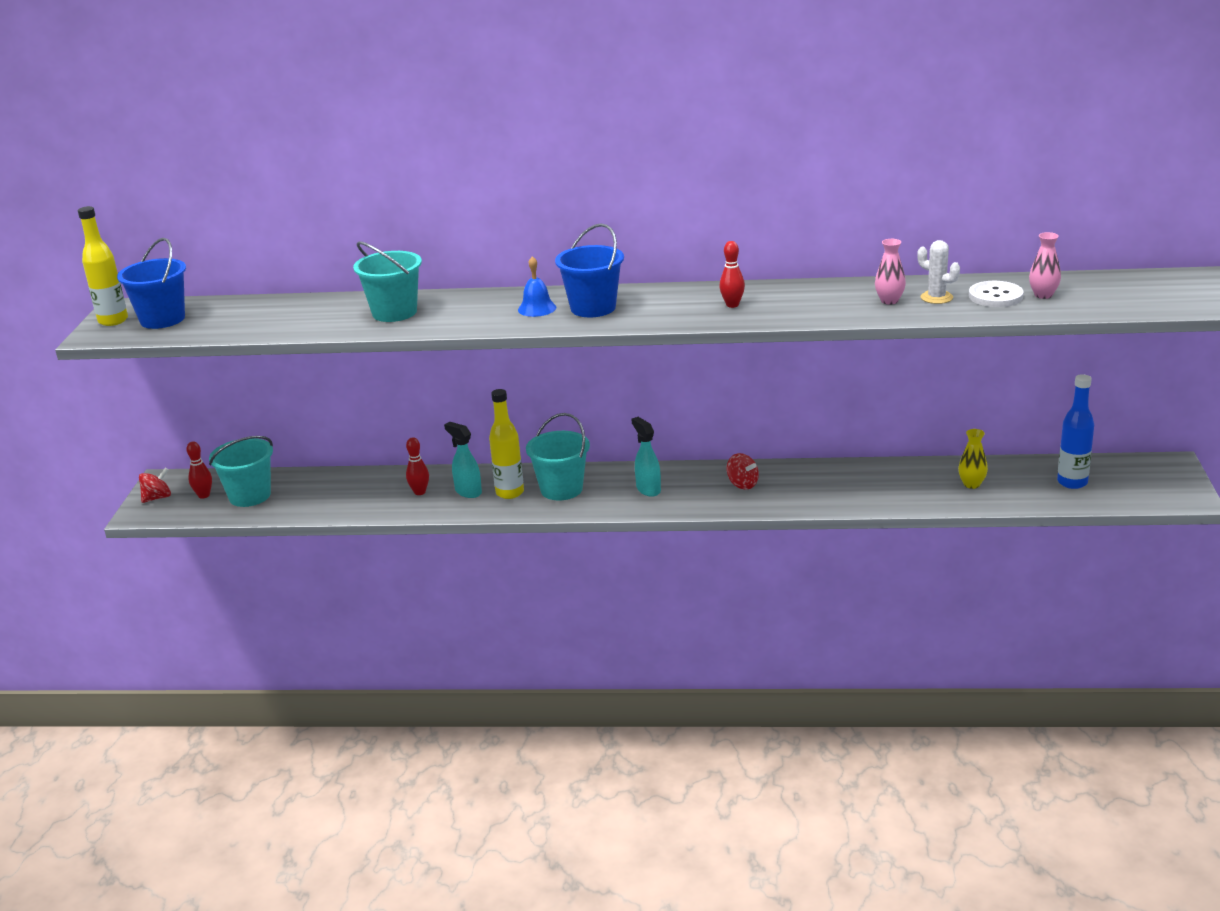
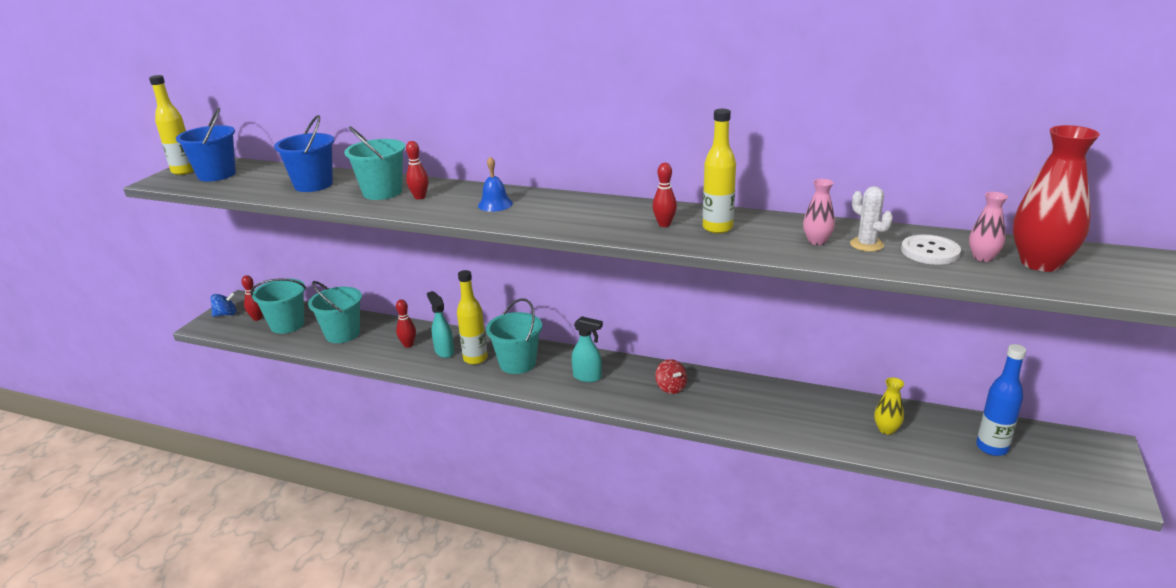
camera: 15 degrees right, 0 degrees up
red spinning top [139,468,171,503] -> blue spinning top [211,292,236,317]
blue bucket [555,223,624,317] -> blue bucket moved to [274,115,334,192]
turquoise spray bottle [632,417,661,497] -> turquoise spray bottle turned 120 degrees clockwise [572,316,603,382]
none -> turquoise bucket [308,281,362,343]
none -> red bowling pin [406,141,429,200]
none -> yellow bottle [703,109,736,234]
none -> red vase [1013,125,1100,272]

